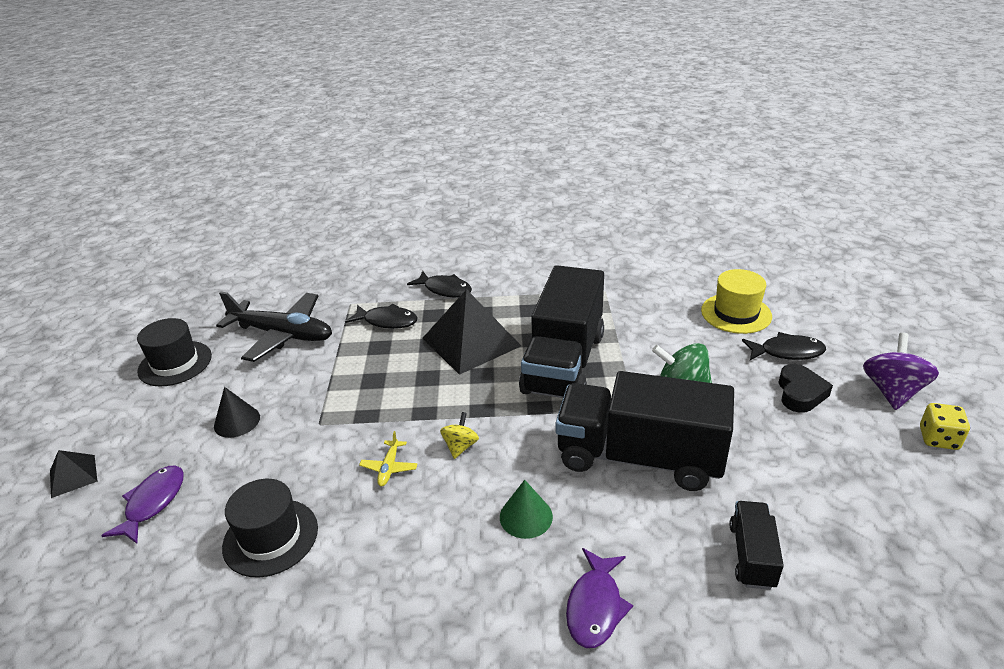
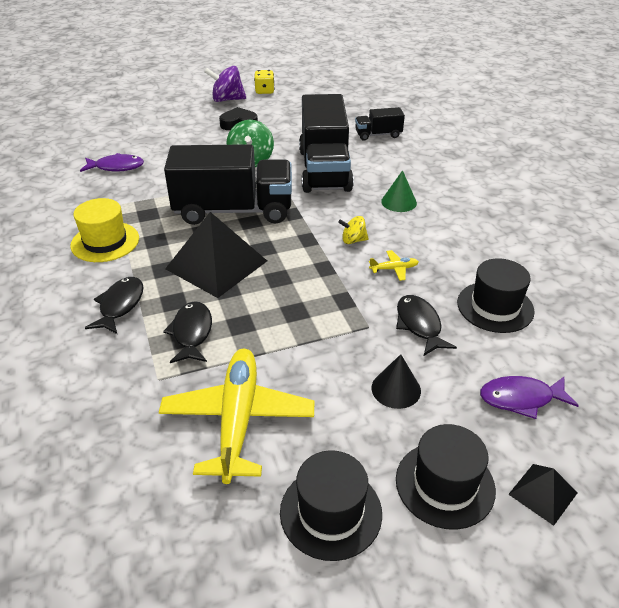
camera: 110 degrees left, 5 degrees up
black plane [216,292,332,362] -> yellow plane [159,349,315,484]
purple fish [566,548,633,648] -> purple fish moved to [80,153,144,172]
yellow hat [701,269,772,334] -> yellow hat moved to [70,198,139,262]
black fish [742,332,826,360] -> black fish moved to [396,295,457,356]
none -> black hat [396,424,496,530]

